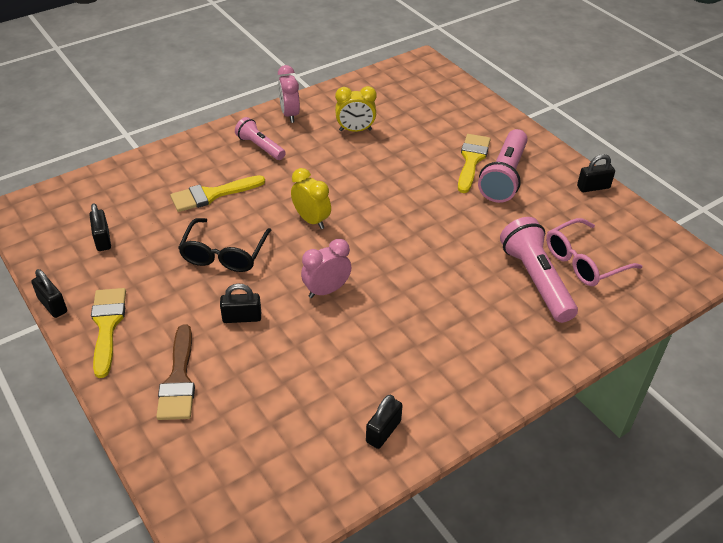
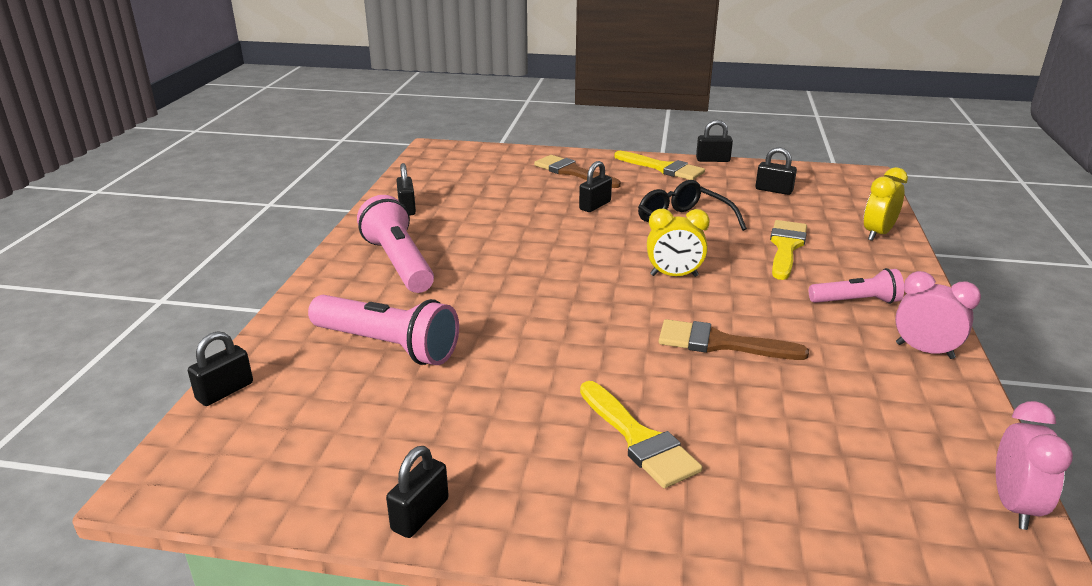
camera: 135 degrees right, 15 degrees down
pink clock [301,239,351,298] -> pink clock moved to [996,401,1073,530]
yellow clock [335,86,377,132] -> yellow clock moved to [864,167,908,241]
pink flashlight [478,129,528,203] -> pink flashlight moved to [357,195,434,293]
pink glasses [546,218,642,286] -> none
none -> black padlock [188,331,253,406]
none -> brown brush [659,319,809,360]

